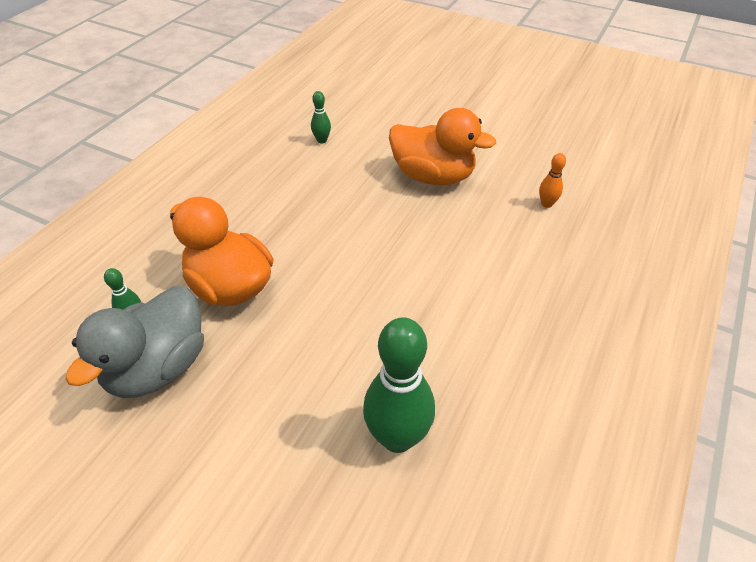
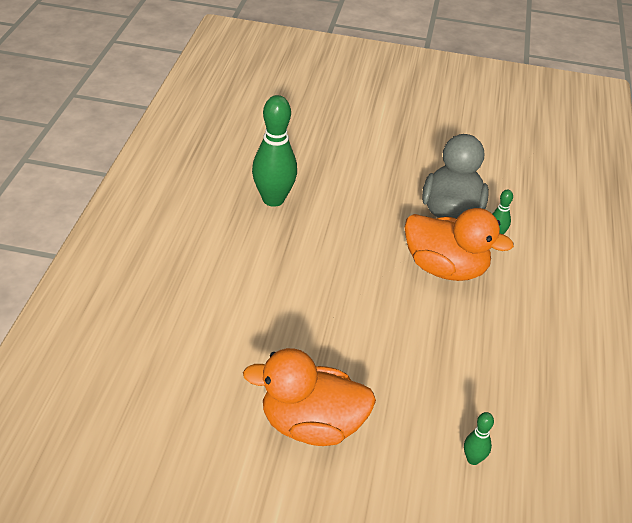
camera: 160 degrees right, 5 degrees down
orange bowling pin [539,153,566,208] -> none

